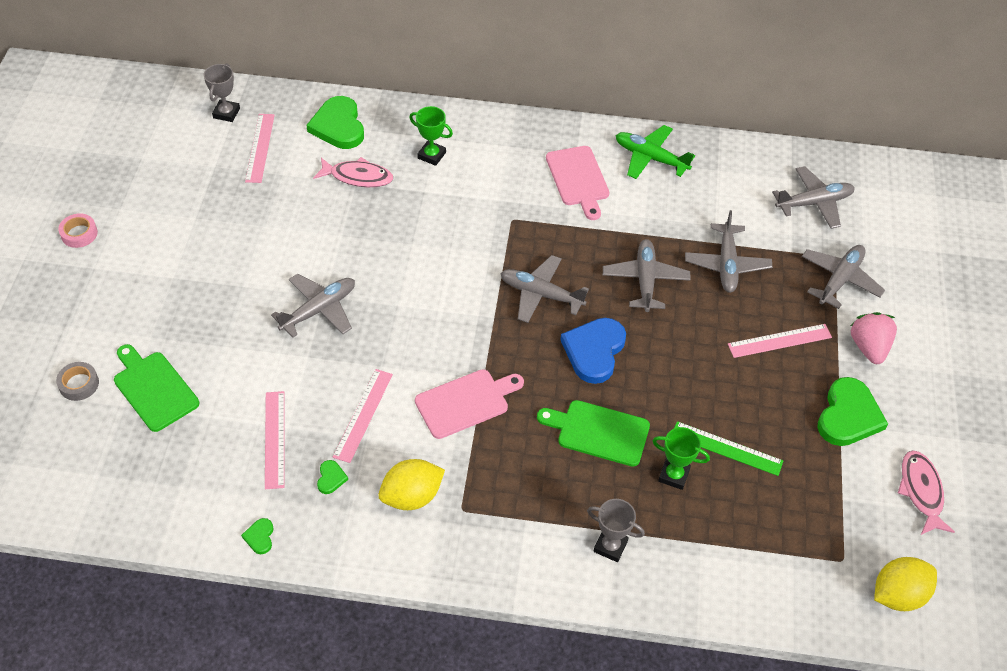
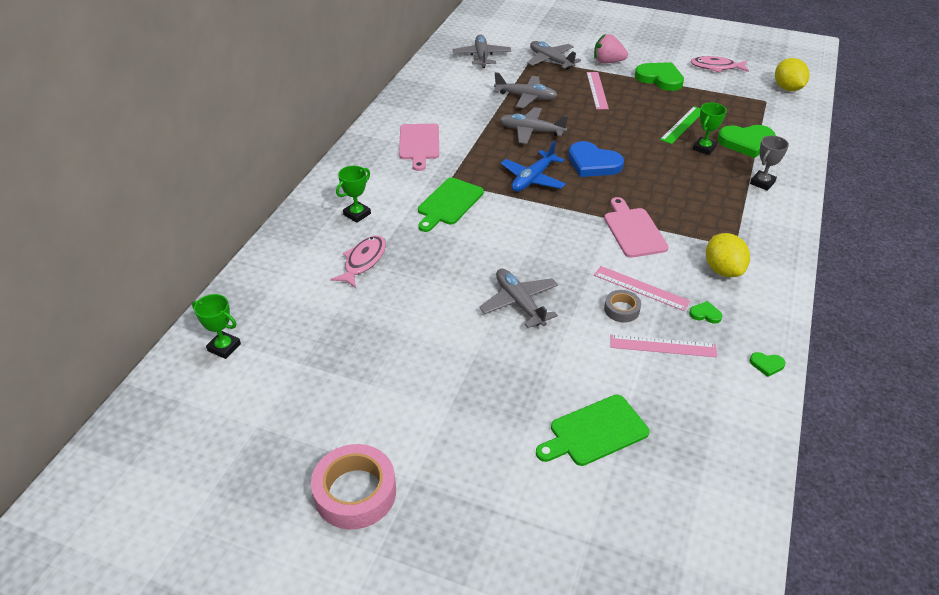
camera: 75 degrees left, 10 degrees down
grey tape [56,362,99,401] -> grey tape moved to [604,290,641,323]
pink tape [58,213,98,248] -> pink tape [311,444,396,529], size x1.88
grey trophy [203,63,240,122] -> green trophy [192,294,241,359]
pink ruler [245,114,275,183] -> none
green heart [306,96,364,149] -> green heart moved to [717,125,776,158]
grey plane [500,255,589,323] -> blue plane [501,141,566,192]
green cutting board [537,400,650,467] -> green cutting board moved to [418,178,484,232]
pink cutting board [546,146,609,220] -> pink cutting board turned 90 degrees clockwise [399,124,439,171]
green plane [616,125,695,179] -> none

